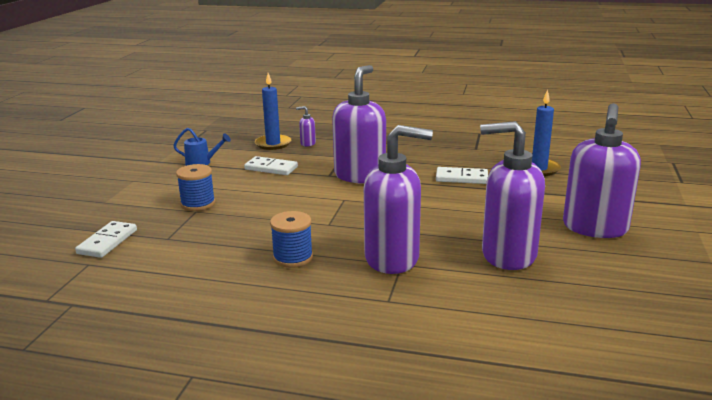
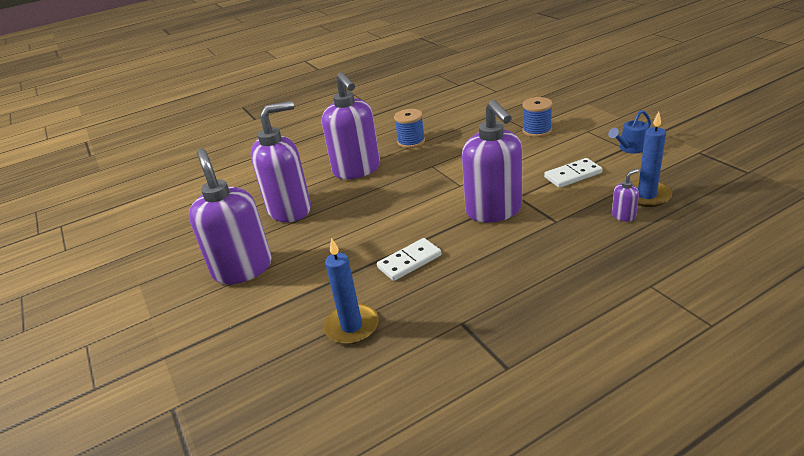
camera: 140 degrees right, 10 degrees up
white domino [75,221,137,258] -> none
purple soap dispenser [364,125,433,274] -> purple soap dispenser turned 75 degrees counterclockwise [322,72,380,179]

